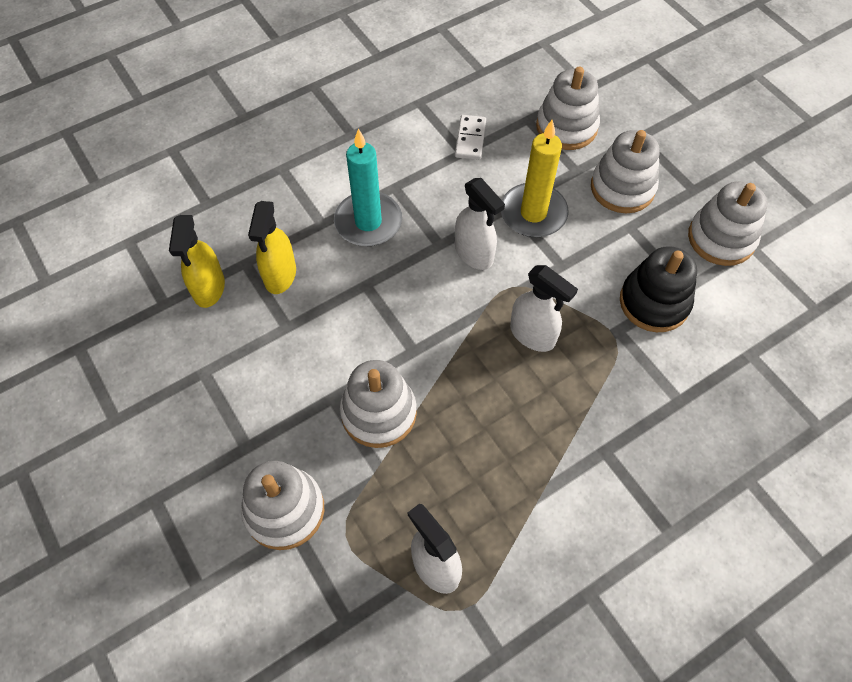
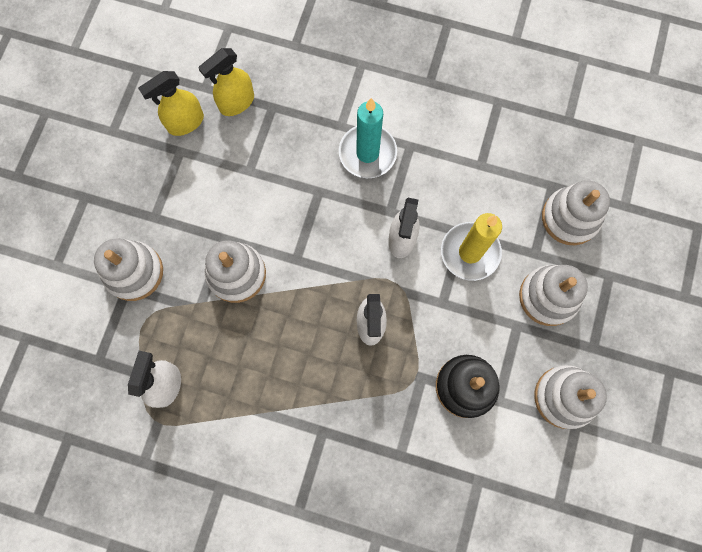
camera: 50 degrees right, 15 degrees up
yellow spray bottle [248,201,296,294] -> yellow spray bottle moved to [138,71,204,136]
white domino [455,115,486,160] -> none

